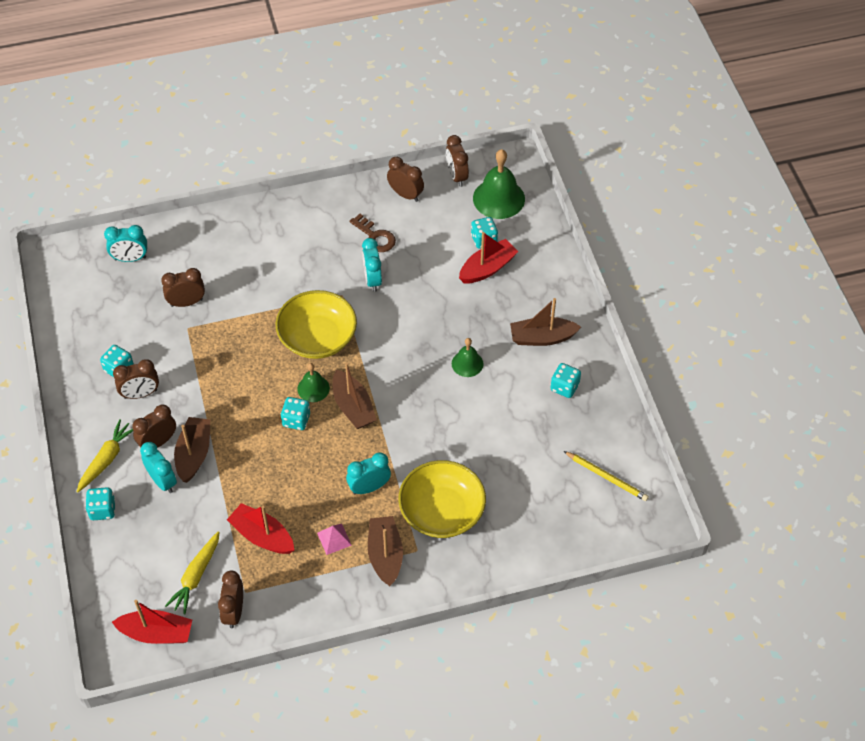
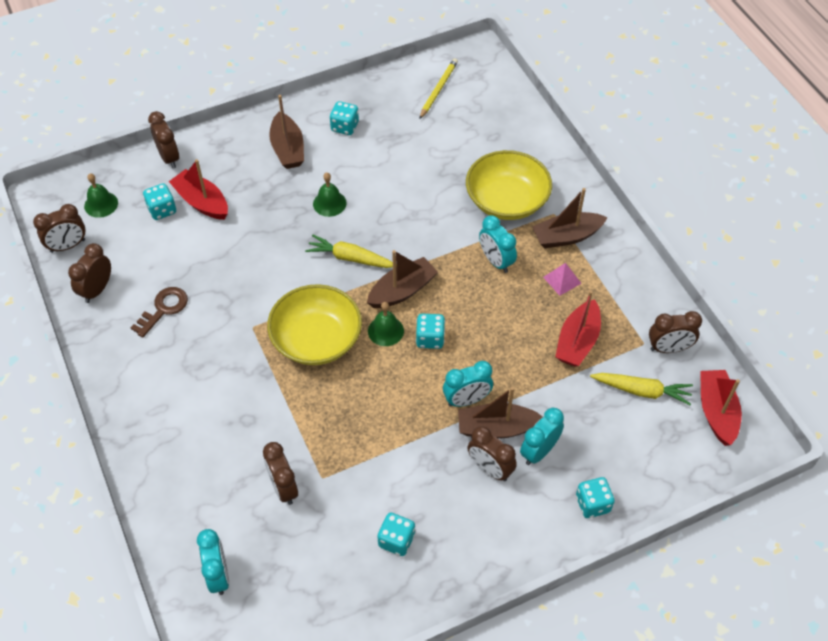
camera: 100 degrees left, 0 degrees up
yellow carrot [76,419,133,493] -> yellow carrot moved to [305,235,393,268]
brown clock [113,359,159,399] -> brown clock moved to [148,111,179,168]
turquoise clock [362,238,382,292] -> turquoise clock moved to [443,361,493,407]
green bell [473,149,525,219] -> green bell [84,173,118,218], size x0.57

